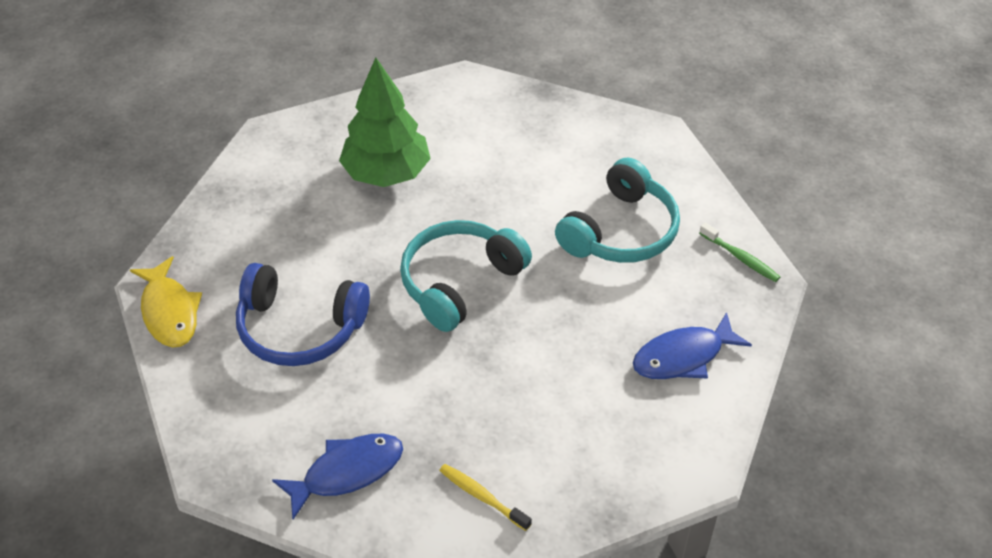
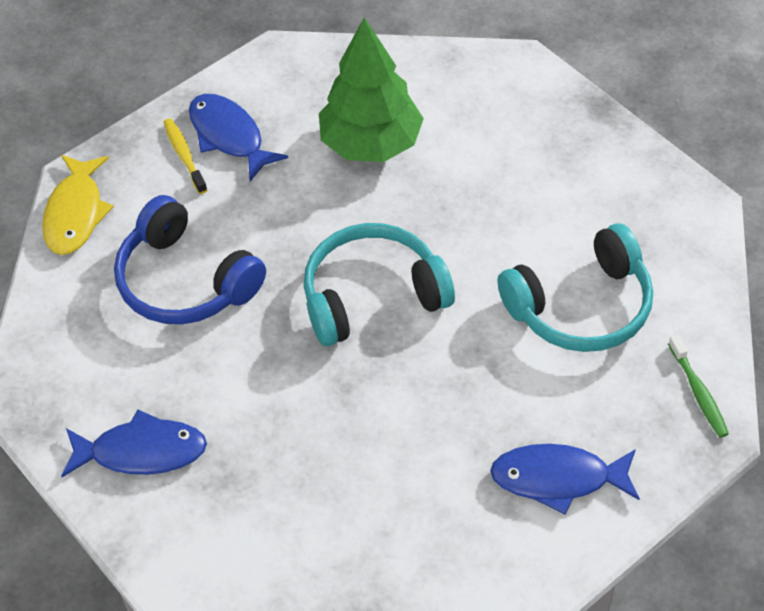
camera: 30 degrees right, 5 degrees up
yellow toothbrush [439,464,532,531] -> yellow toothbrush moved to [163,118,207,194]
none -> blue fish [189,94,288,182]

